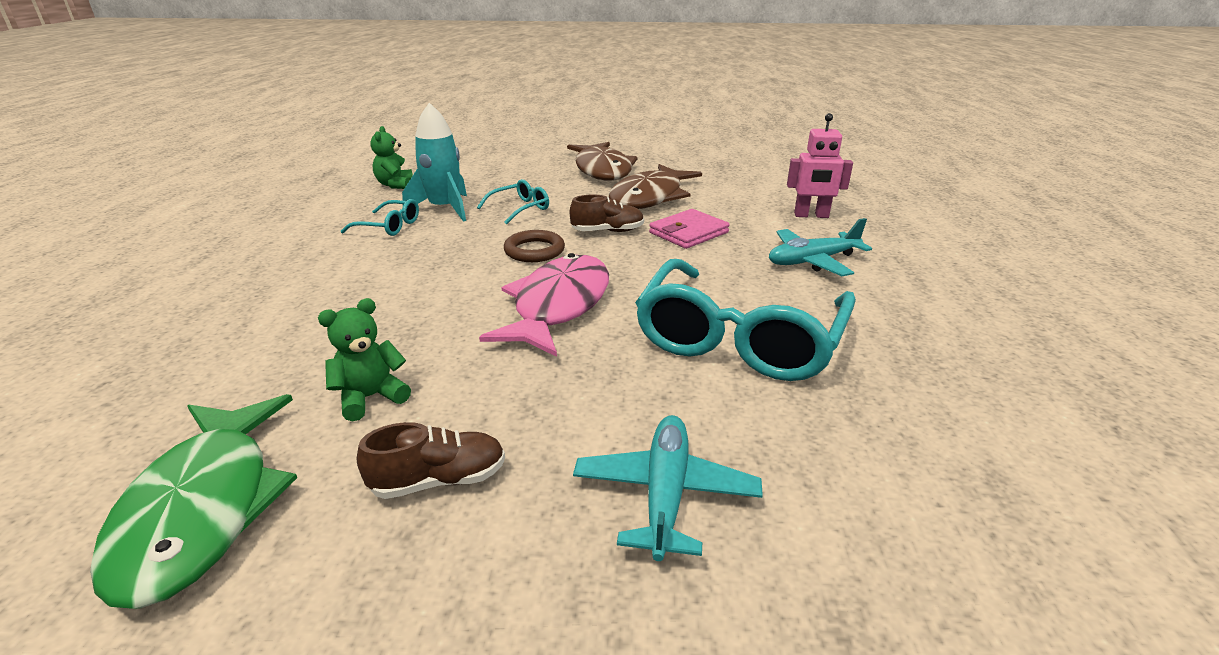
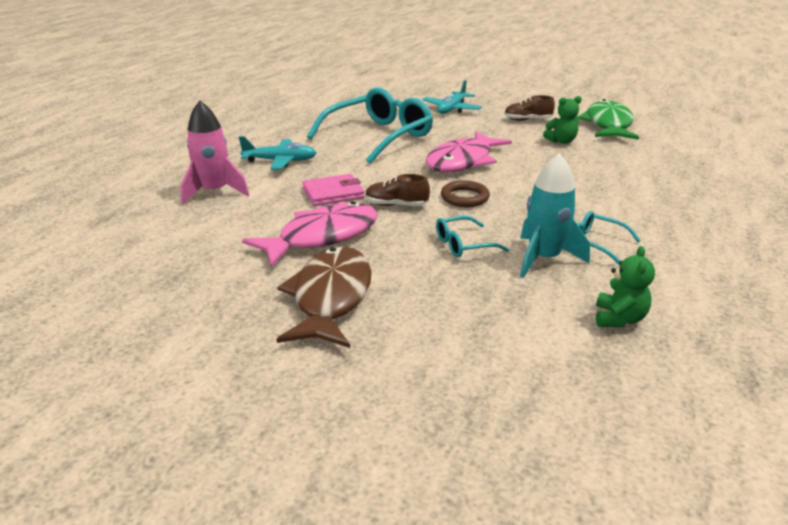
camera: 160 degrees left, 0 degrees up
brown fish [609,164,702,209] -> pink fish [242,201,378,268]
pink robot [787,113,853,218] -> pink rocket [181,101,249,205]

